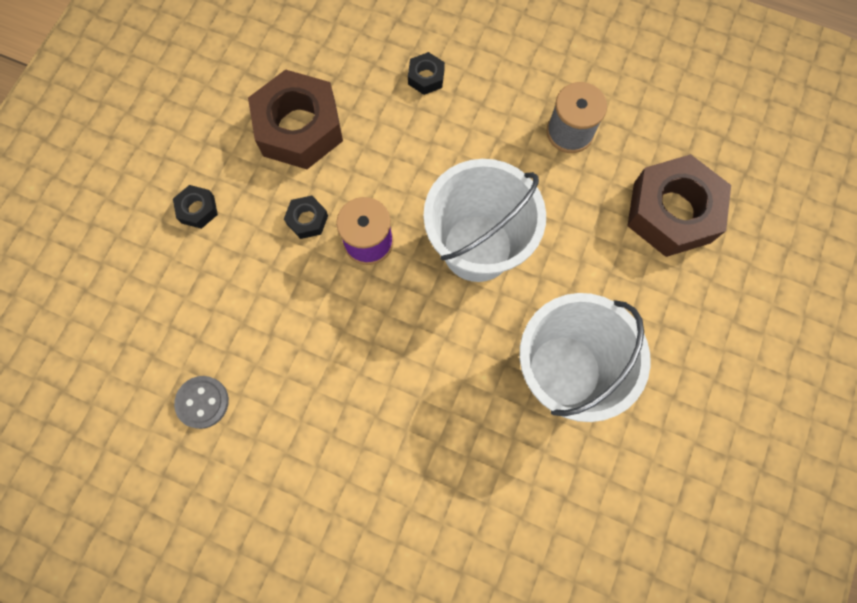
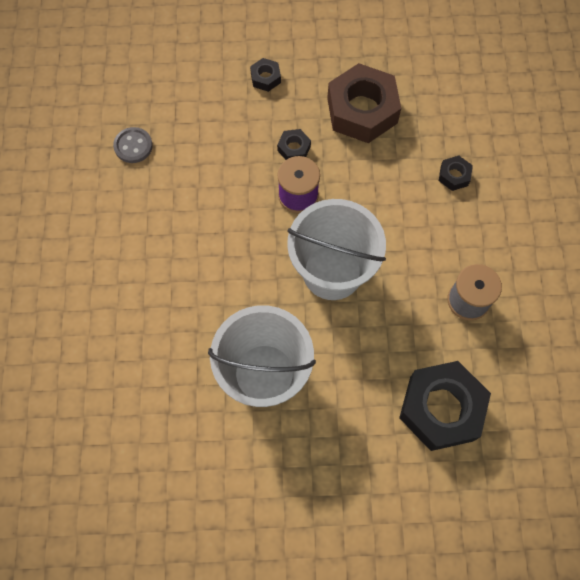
camera: 65 degrees right, 5 degrees down
brown nut [627,154,731,257] -> black nut [399,361,491,451]

